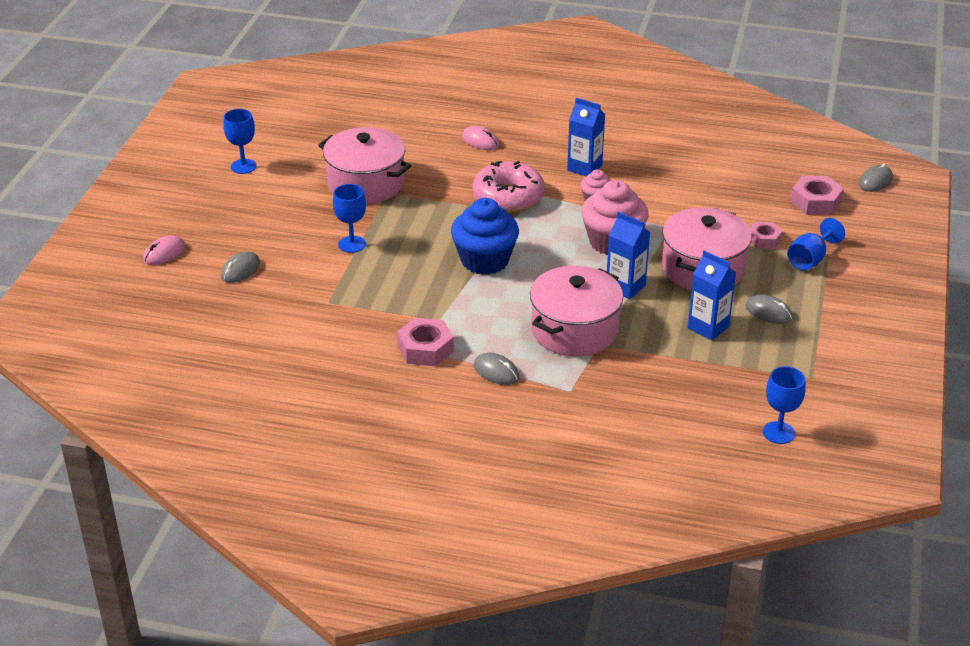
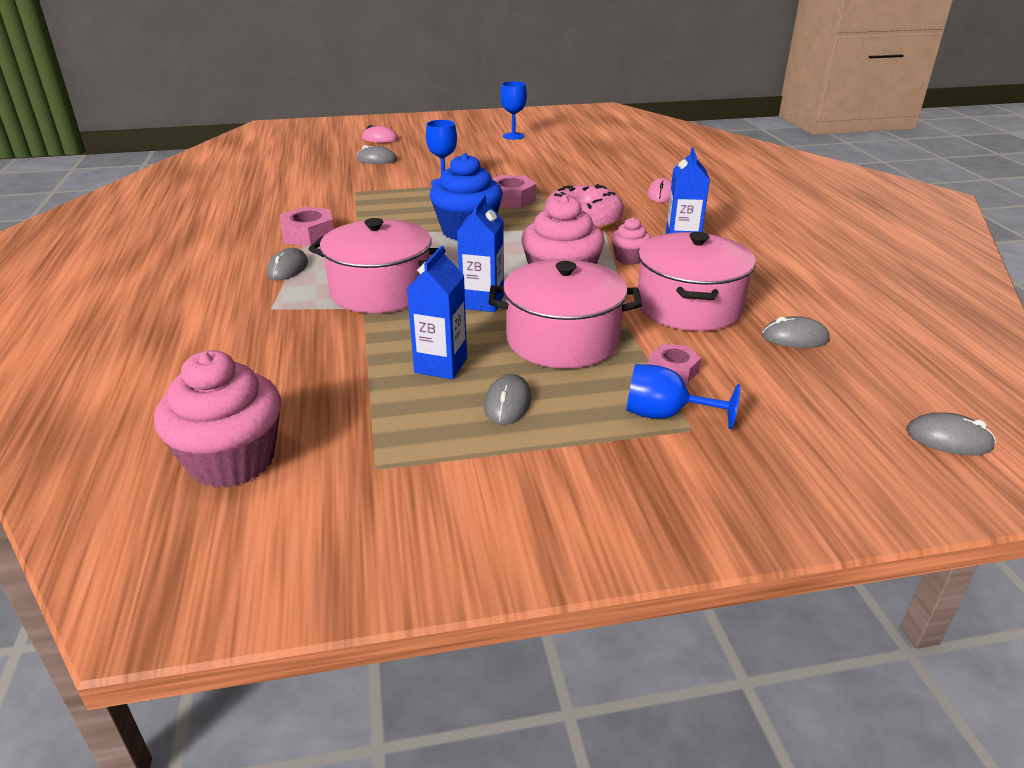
camera: 65 degrees right, 5 degrees down
pink pot [318,127,411,204] -> pink pot moved to [638,232,756,331]
blue goblet [763,366,806,444] -> pink cupcake [154,350,281,488]
pink nut [791,176,844,215] -> pink nut moved to [492,175,536,208]
none -> grey mouse [762,316,830,348]

